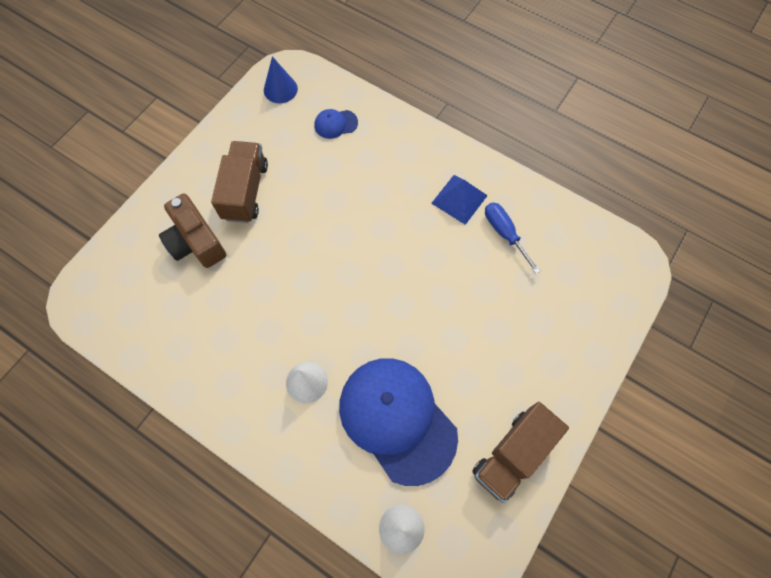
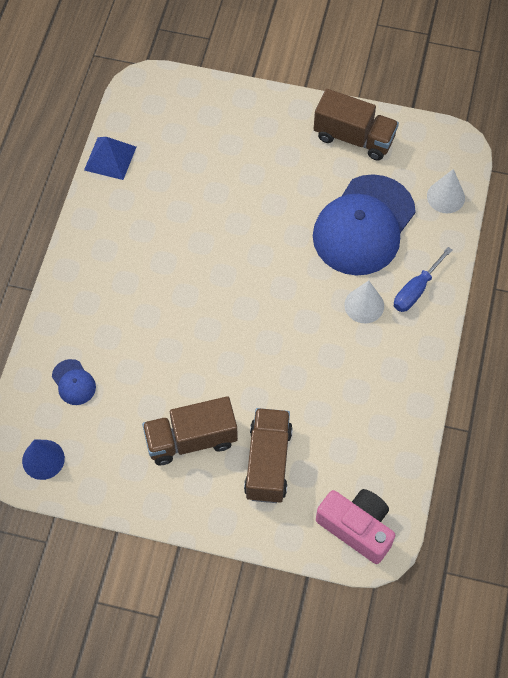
camera: 110 degrees left, 5 degrees down
brown camera [159,193,226,268] -> brown truck [244,408,293,503]
blue pyramid [431,175,488,225] -> blue pyramid moved to [84,137,136,180]
blue screwdriver [485,202,541,274] -> blue screwdriver moved to [394,247,452,312]
none -> pink camera [316,489,396,564]

